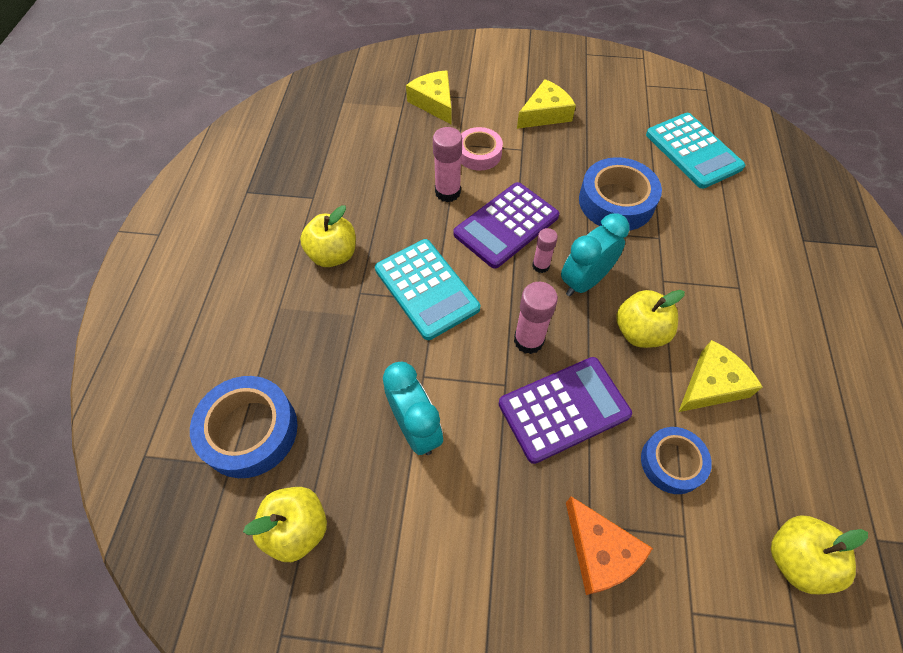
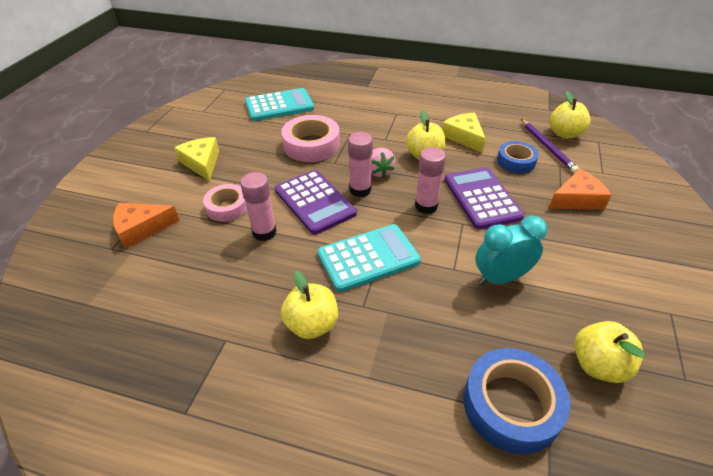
camera: 80 degrees left, 15 degrees down
yellow cheese [406,70,451,124] -> orange cheese [113,203,180,249]
pink glue stick [532,228,558,273] -> pink glue stick [348,132,373,197], size x1.60
turquoise clock [561,213,629,297] -> pink strawberry [371,148,395,178]
blue tape [579,157,662,231] -> pink tape [281,115,340,162]
none -> purple pencil [521,119,579,173]

